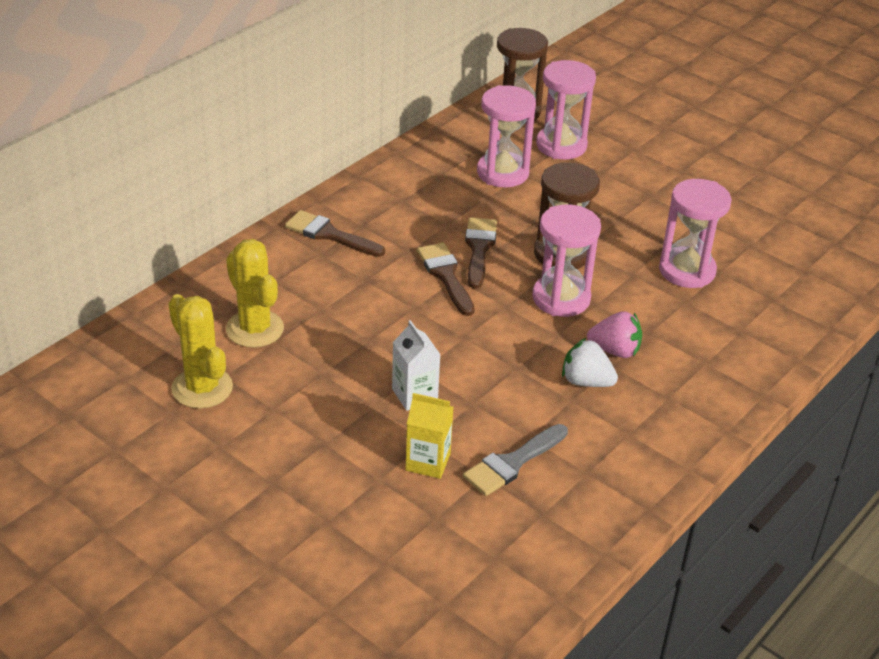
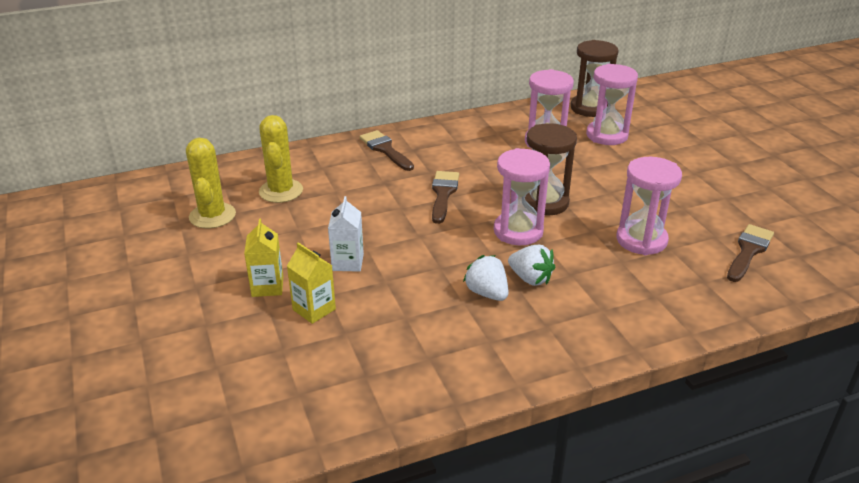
camera: 30 degrees right, 5 degrees down
grey brush [463,424,568,496] -> none
brown brush [465,217,497,289] -> brown brush moved to [727,224,774,282]
pink strawberry [587,311,642,358] -> white strawberry [508,245,555,286]
none -> yellow carton [244,219,283,297]

